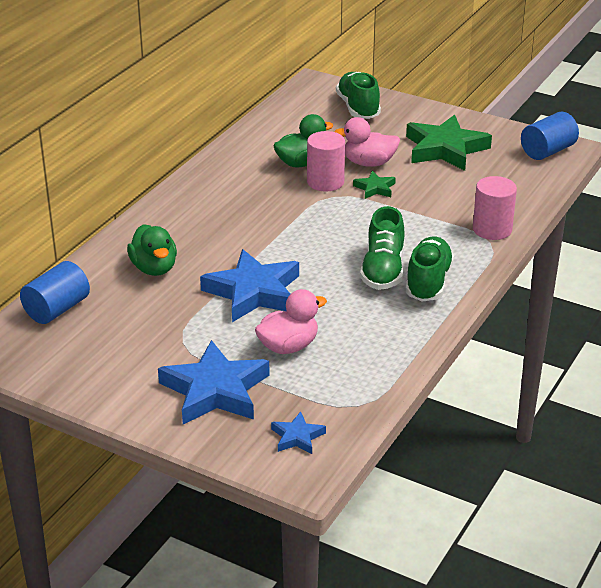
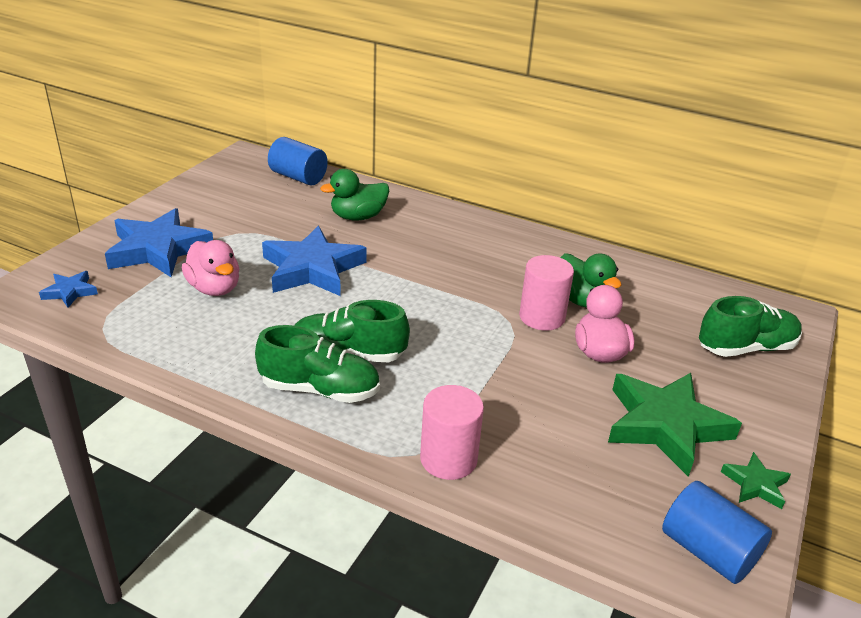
camera: 85 degrees right, 0 degrees up
green star [353,171,396,199] -> green star moved to [721,452,791,509]

